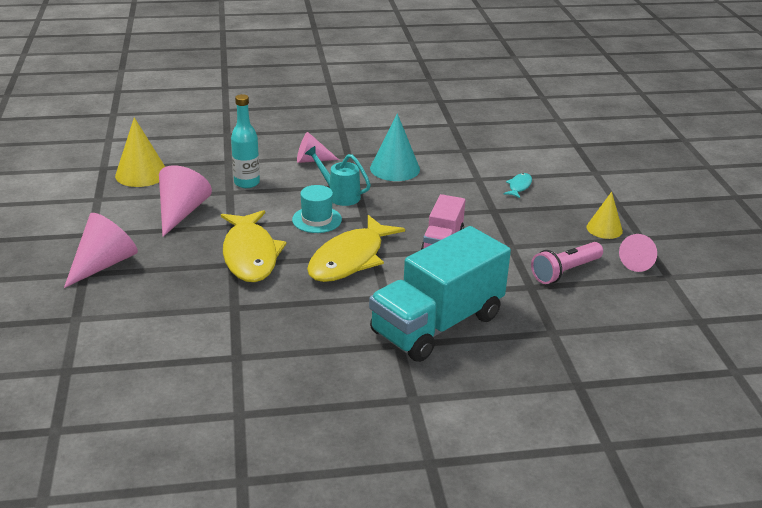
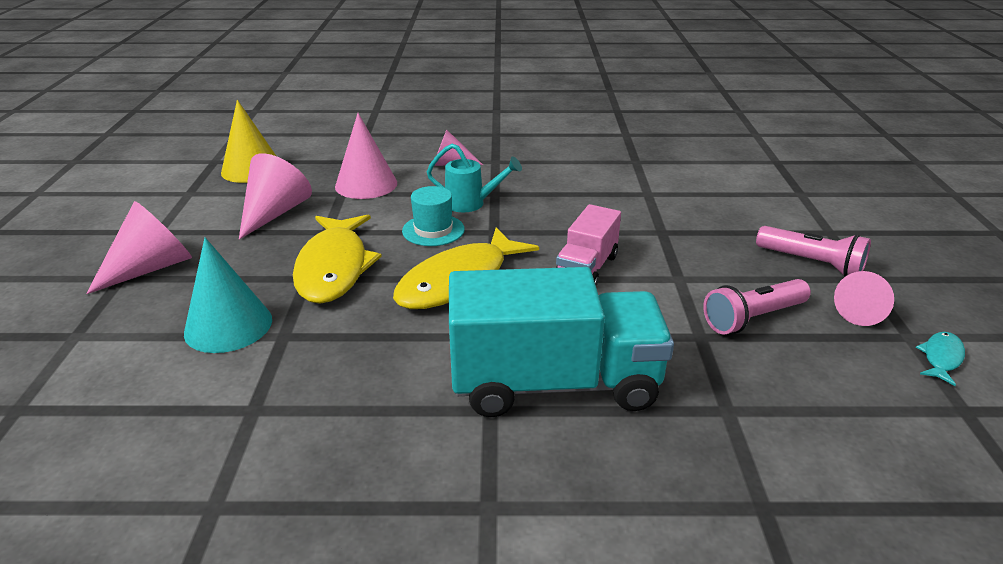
camera: 10 degrees right, 0 degrees up
turquoise bottle [231,94,260,188] -> pink cone [335,113,397,199]
turquoise watering can [305,146,371,206] -> turquoise watering can turned 150 degrees clockwise [427,143,522,212]
turquoise truck [369,226,511,362] -> turquoise truck turned 150 degrees counterclockwise [449,267,674,417]
turquoise cone [370,113,420,181] -> turquoise cone moved to [184,237,272,353]
turquoise fish [503,173,532,198] -> turquoise fish moved to [916,332,965,386]
yellow cone [586,192,623,239] -> pink flashlight [756,226,871,277]

